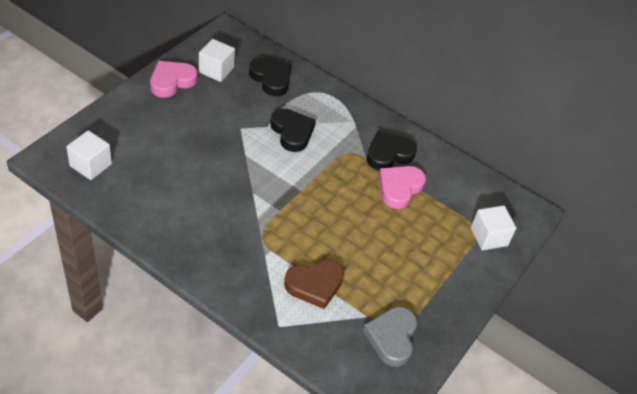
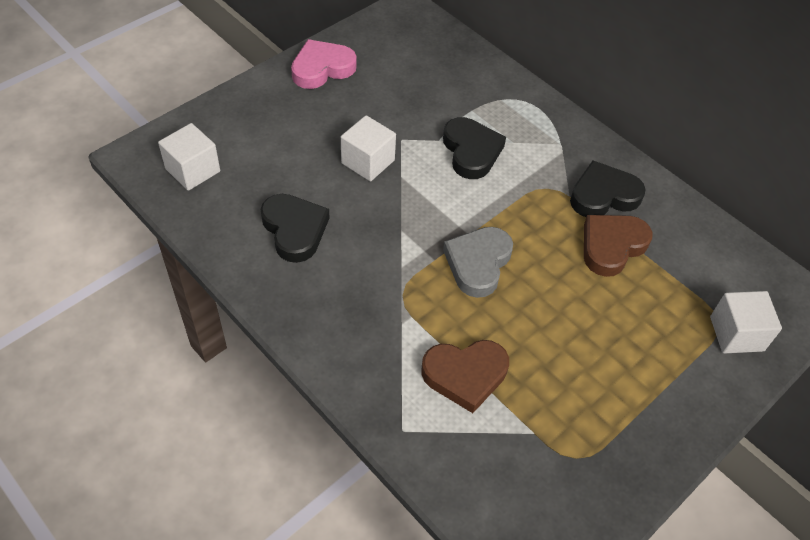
camera: 15 degrees right, 5 degrees up
white cube [199,39,235,82] -> white cube moved to [341,115,396,181]
black heart [249,58,291,96] -> black heart moved to [261,194,329,263]
grey heart [363,307,417,367] -> grey heart moved to [443,227,513,298]
pink heart [379,166,426,209] -> brown heart [584,215,653,277]

